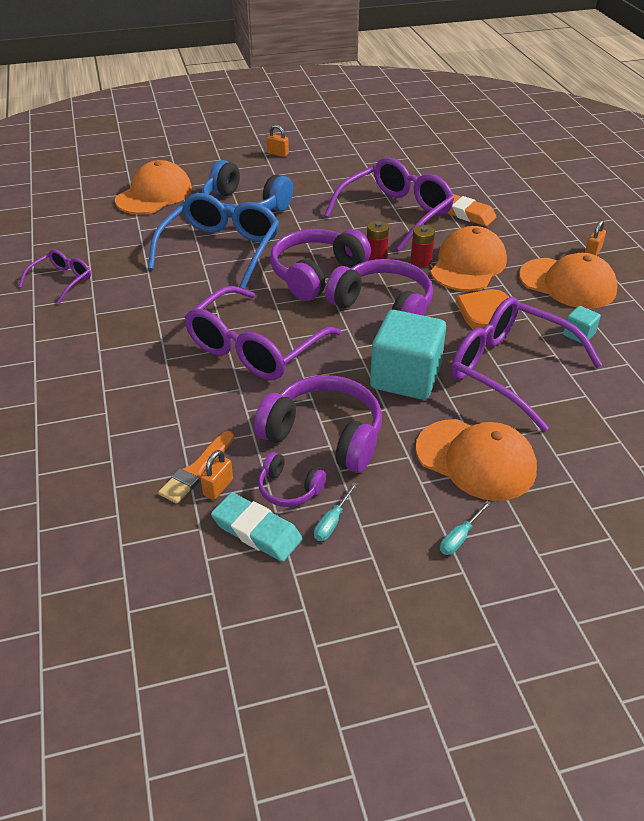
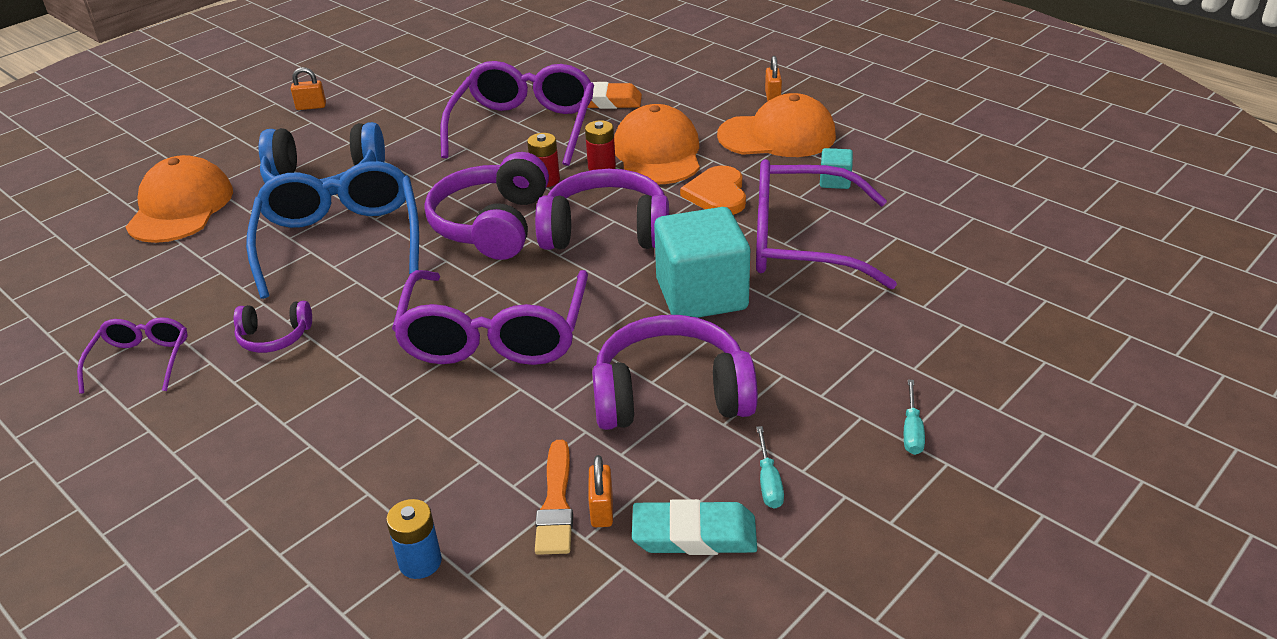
camera: 30 degrees left, 5 degrees down
purple headphones [258,452,326,507] -> purple headphones moved to [234,301,312,353]
orange cap [415,419,537,501] -> none
none -> blue battery [386,499,442,579]

